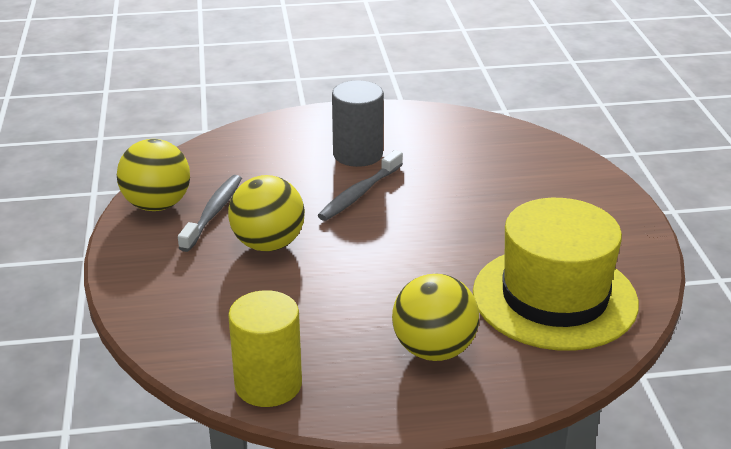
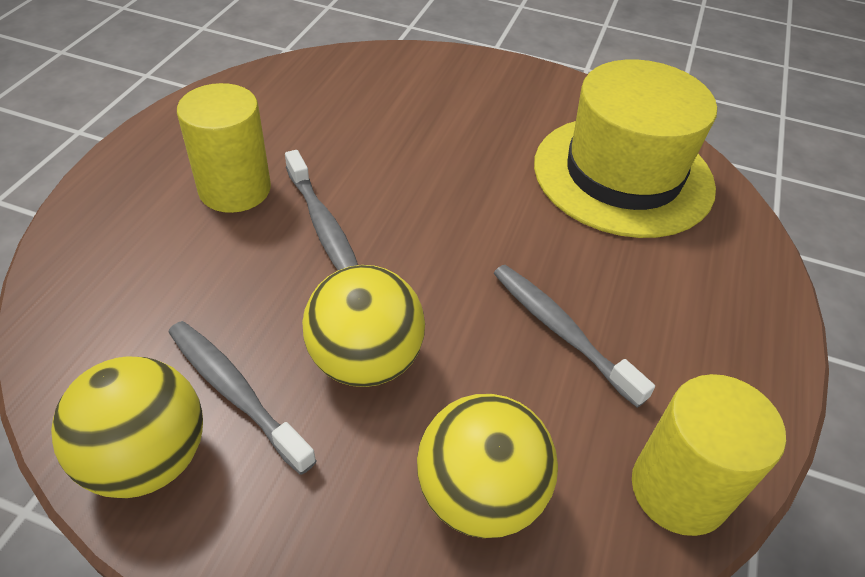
camera: 65 degrees left, 15 degrees up
grey cylinder [332,80,384,167] -> yellow cylinder [177,83,271,213]
yellow ball [392,274,479,361] -> yellow ball moved to [417,394,558,538]
none -> grey toothbrush [494,265,655,408]

